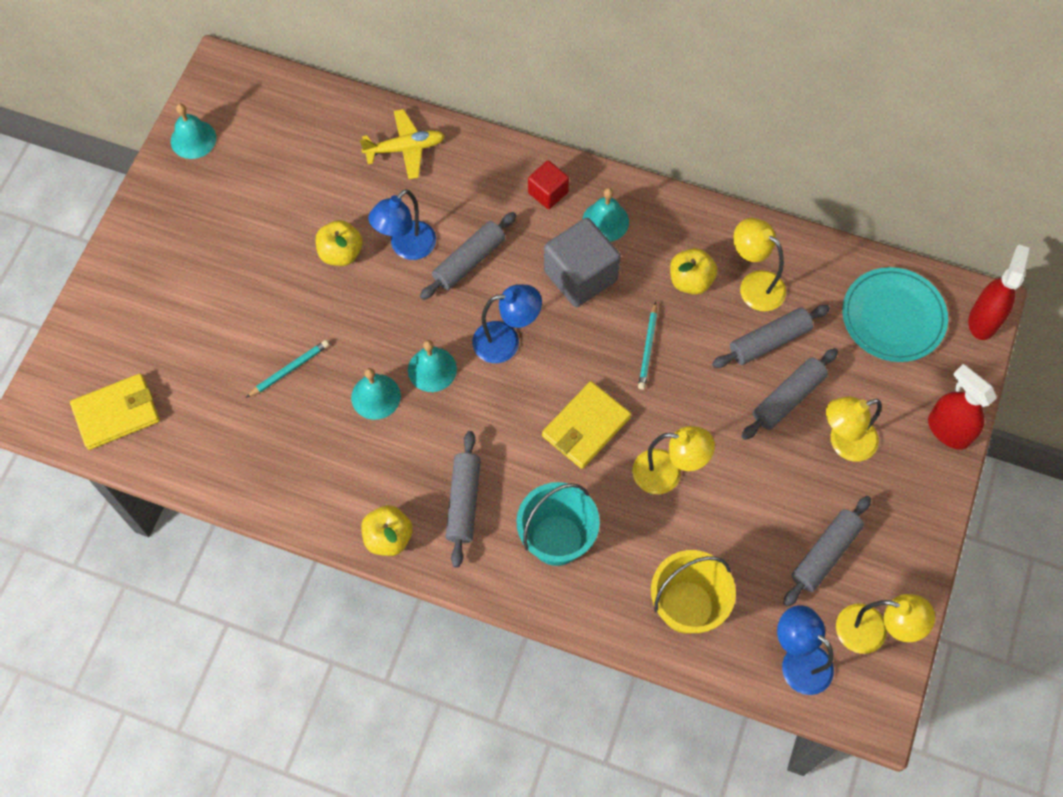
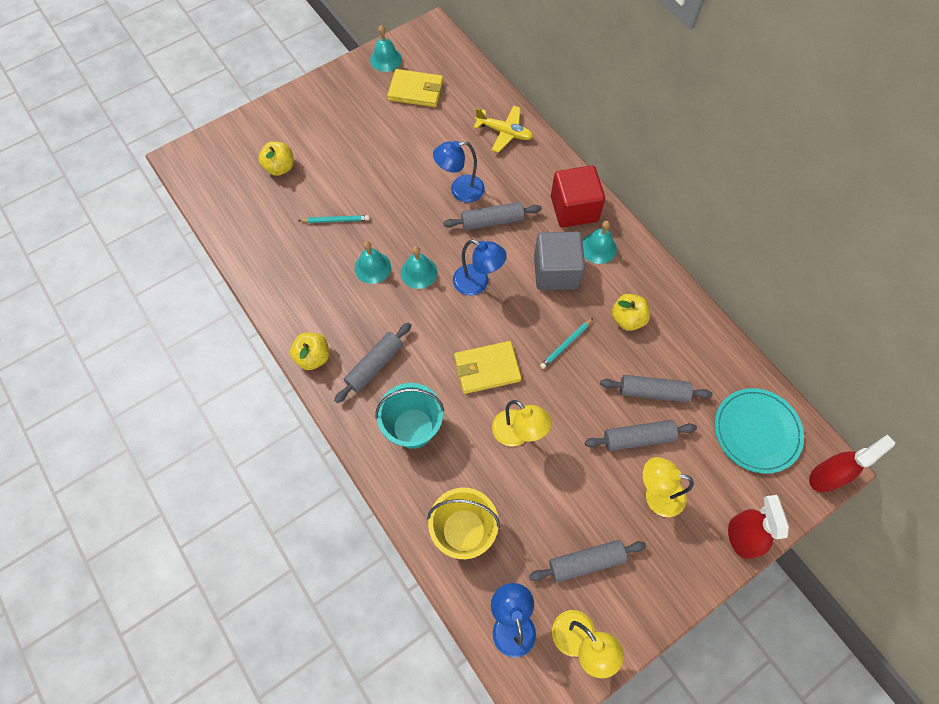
camera: 35 degrees right, 0 degrees up
yellow wallet [70,373,160,450] -> yellow wallet moved to [388,69,443,107]
yellow apple [316,220,363,266] -> yellow apple moved to [258,141,294,176]
red cube [528,160,569,209] -> red cube [551,165,605,228], size x1.80
yellow lamp [733,218,786,311] -> none

